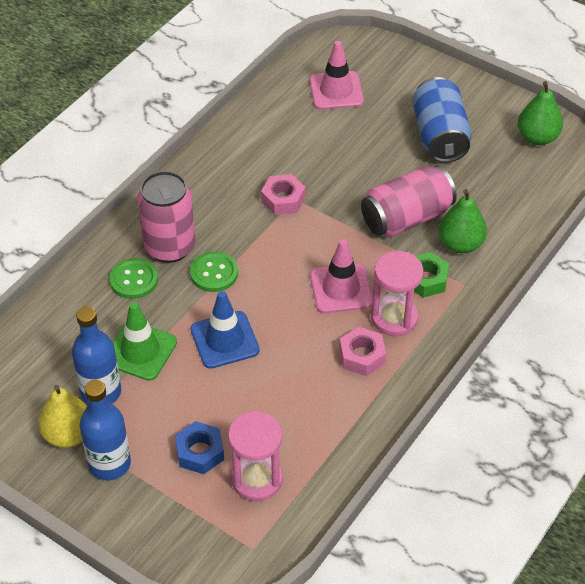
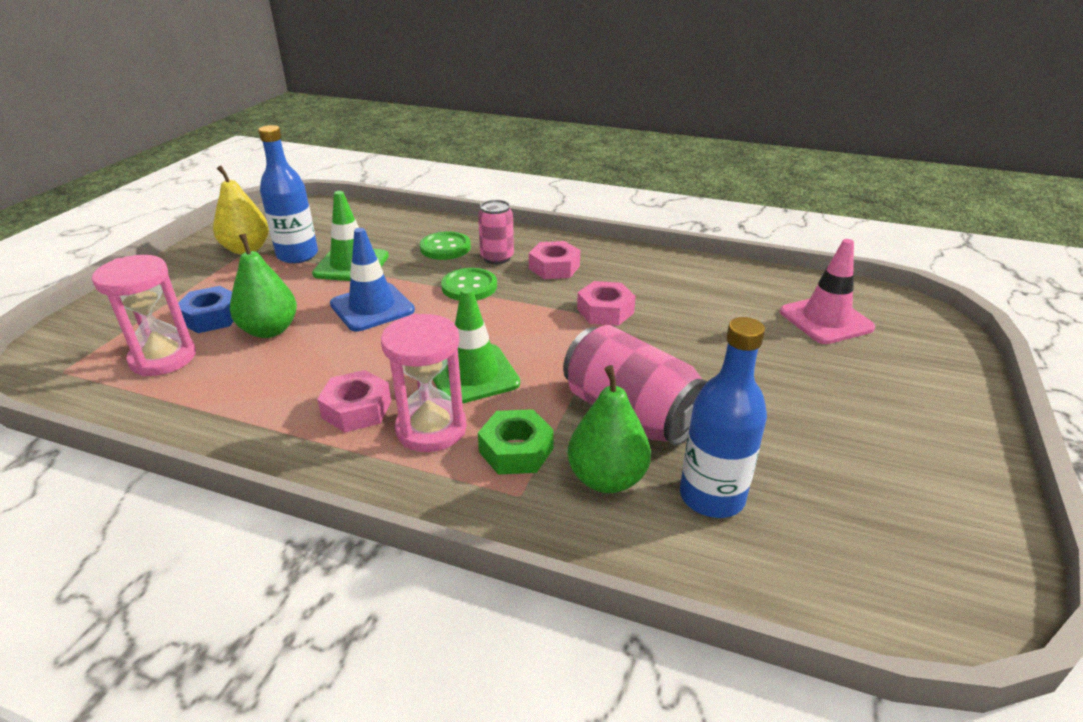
camera: 75 degrees right, 15 degrees down
blue bottle [80,380,131,480] -> blue bottle moved to [680,317,767,518]
pink can [138,171,195,263] -> pink can [478,200,514,264], size x0.59
pink traffic cone [310,239,373,313] -> green traffic cone [433,288,520,404]
blue can [412,77,472,163] -> none
green pear [518,81,563,145] -> green pear moved to [230,233,297,338]
none -> pink nut [529,241,580,279]

